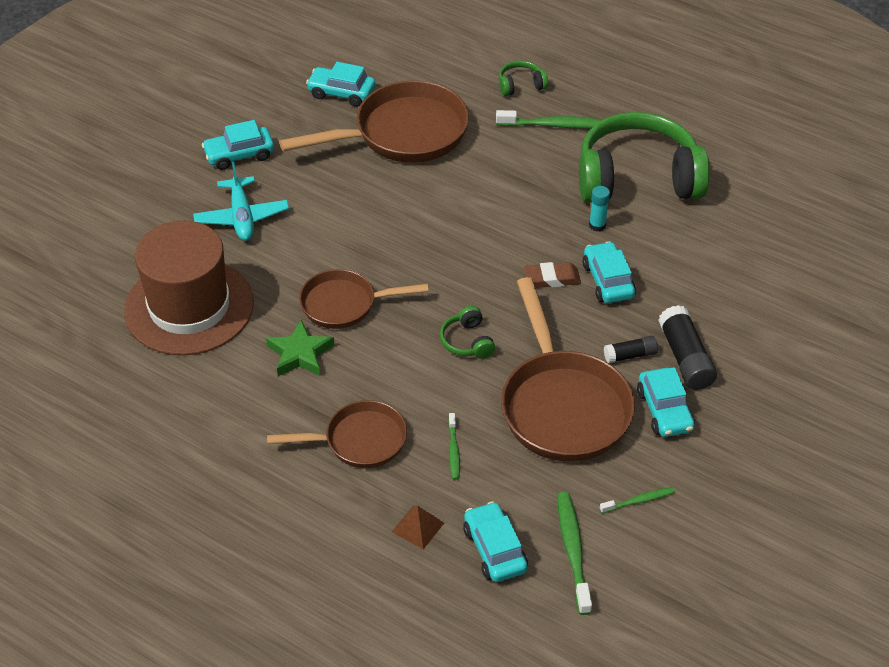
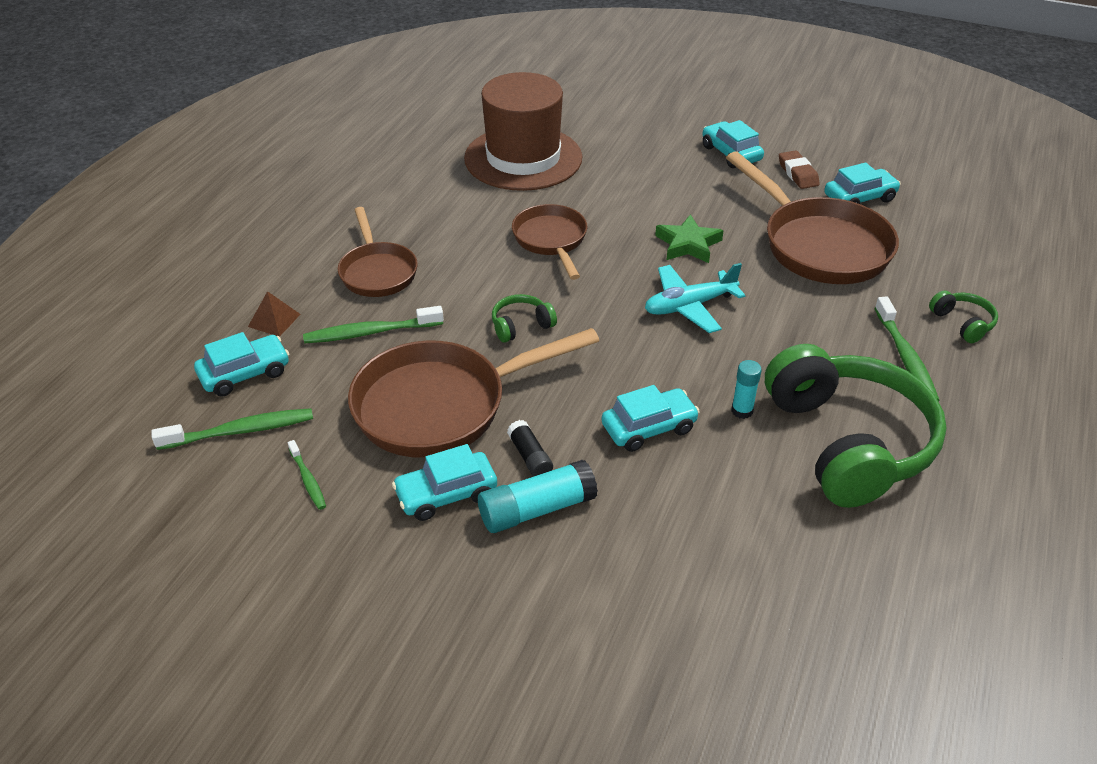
camera: 80 degrees right, 5 degrees down
turquoise plane [193,162,289,241] -> turquoise plane moved to [645,263,745,333]
green star [266,320,335,376] -> green star moved to [655,214,724,263]
turquoise car [306,62,375,107] -> turquoise car turned 60 degrees clockwise [824,162,901,204]
green toothbrush [448,413,460,480] -> green toothbrush [303,306,444,343], size x1.74
brown eraser [524,262,581,288] -> brown eraser moved to [779,150,820,189]
black glue stick [658,305,717,390] -> turquoise glue stick [478,460,598,533]

